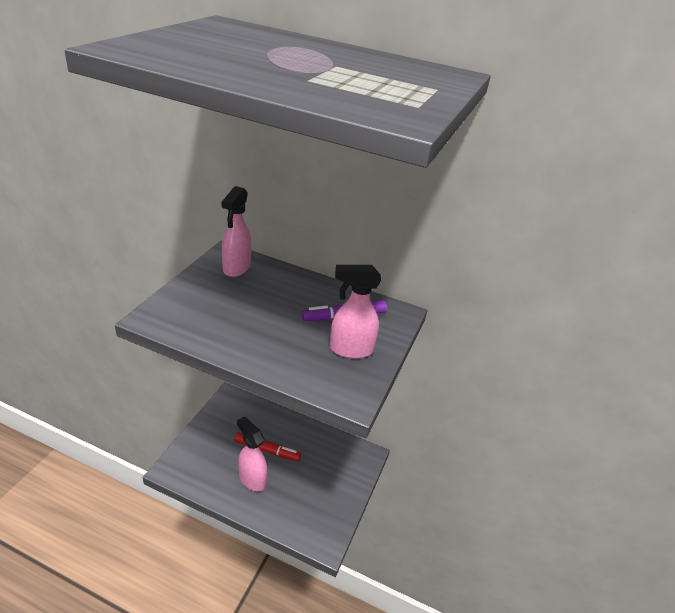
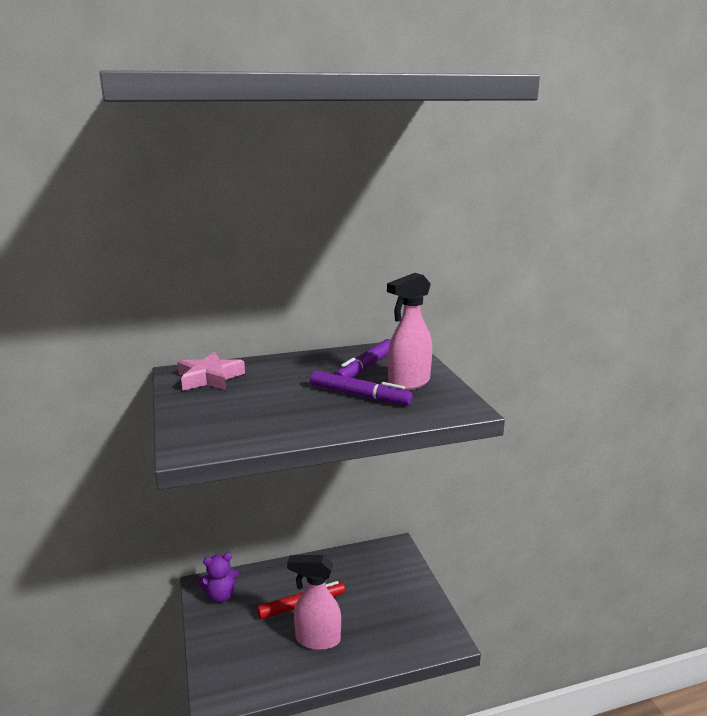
camera: 35 degrees left, 15 degrees down
pink spray bottle [221,186,251,277] -> pink star [177,352,245,391]
none -> purple teddy bear [198,553,239,603]
none -> purple marker [310,371,413,405]

